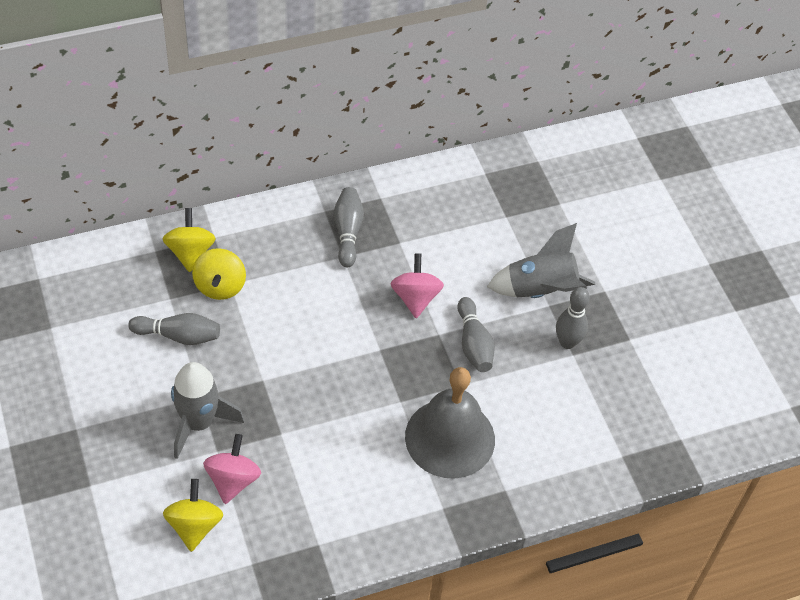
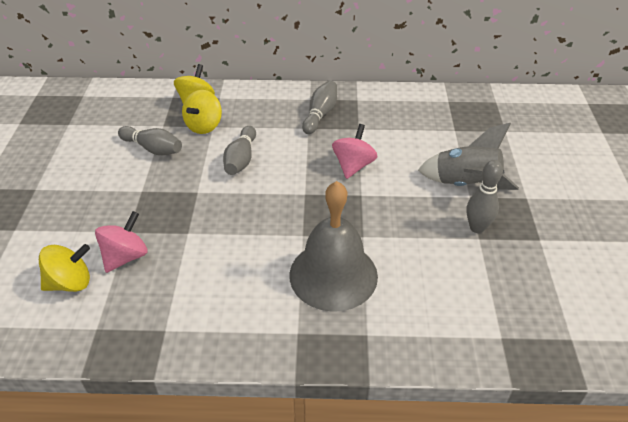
camera: 25 degrees right, 10 degrees down
yellow spinning top [163,479,223,552] -> yellow spinning top turned 45 degrees clockwise [39,244,90,292]
grey rocket [171,362,244,459] -> none
grey bowling pin [457,297,495,372] -> grey bowling pin moved to [223,126,256,175]

